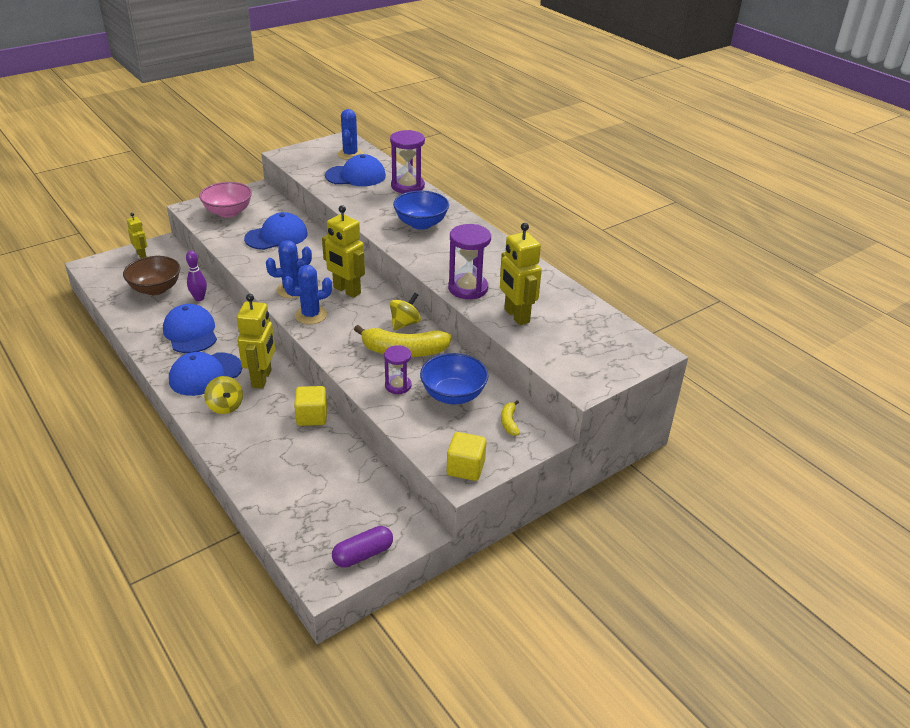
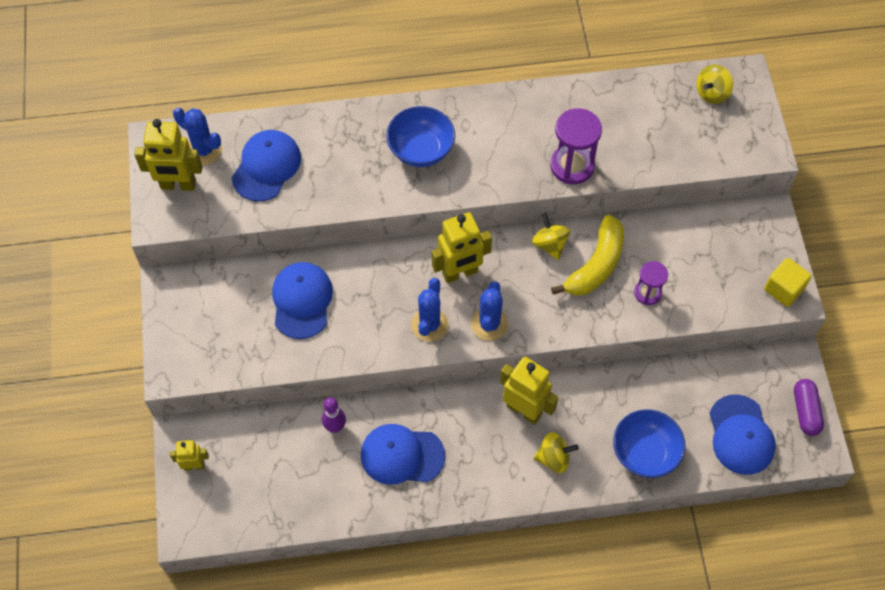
camera: 60 degrees left, 25 degrees up
brown bowl [123,256,180,295] -> none
blue cap [169,352,242,396] -> blue cap moved to [709,395,776,475]
pink bowl [199,182,252,218] -> none
yellow cube [294,386,327,426] -> none
purple hourglass [390,130,425,194] -> none
blue bowl [420,353,488,404] -> blue bowl moved to [613,409,686,478]
yellow robot [500,223,542,325] -> yellow robot moved to [134,119,202,191]
yellow banana [501,400,520,436] -> none
none -> yellow spinning top [697,65,733,104]

